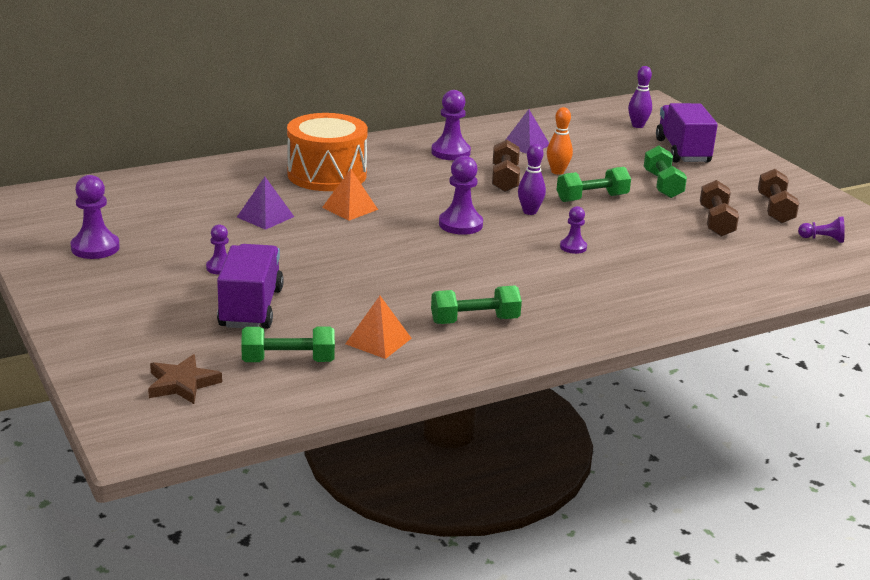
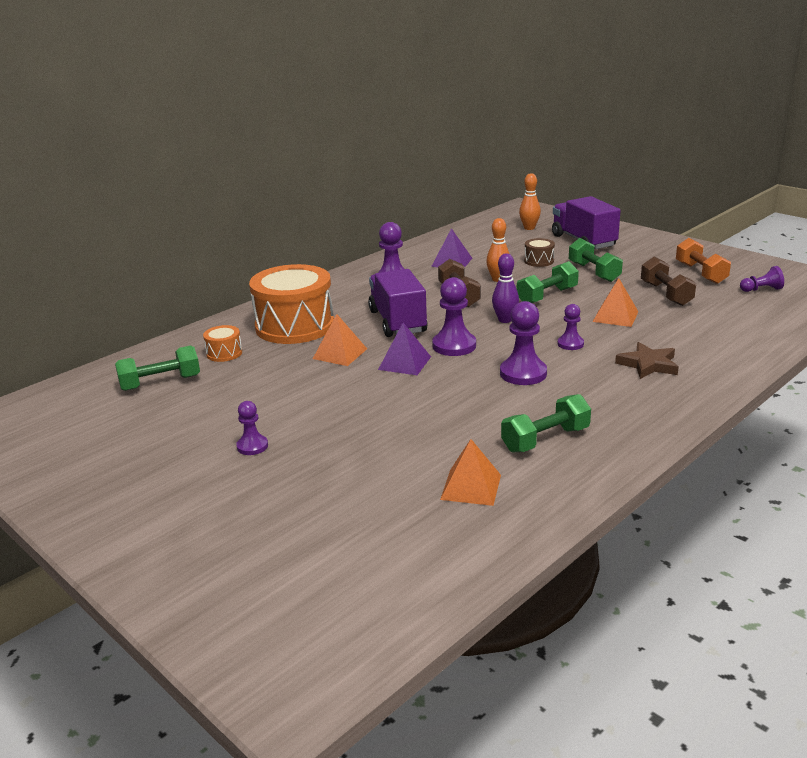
camera: 15 degrees left, 0 degrees up
purple pawn [71,175,120,259] -> purple pawn moved to [500,301,547,385]
brown star [148,354,222,404] -> brown star moved to [615,342,679,379]
purple truck [217,244,284,329] -> purple truck moved to [368,269,428,337]
purple pyramid [237,177,294,230] -> purple pyramid moved to [378,323,431,375]
green dumbbell [241,327,335,362] -> green dumbbell moved to [115,345,200,391]
purple bowling pin [628,66,652,128] -> orange bowling pin [519,173,541,230]
brown dumbbell [758,169,799,224] -> orange dumbbell [676,238,731,284]
none -> orange drum [203,325,242,362]
none -> brown drum [524,238,555,267]
none -> orange pyramid [593,278,639,327]

